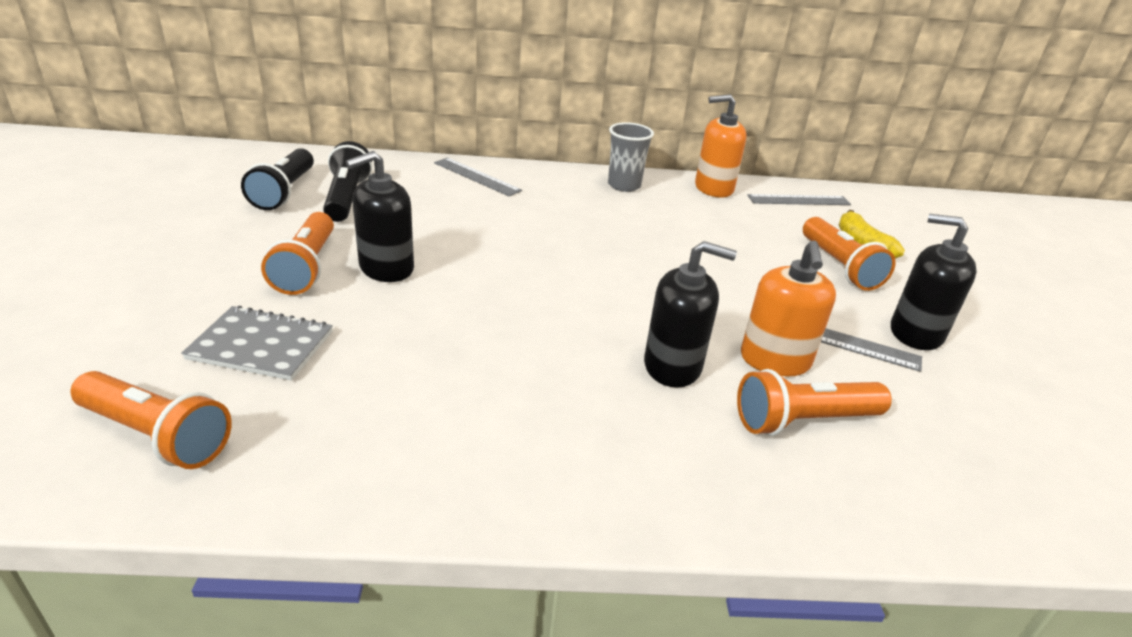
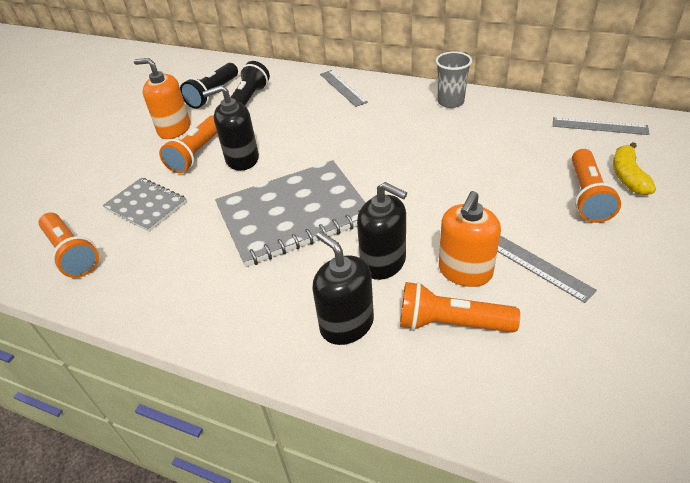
camera: 30 degrees right, 10 degrees up
orange soap dispenser [695,94,747,197] -> orange soap dispenser moved to [134,58,190,139]
black soap dispenser [891,214,977,350] -> black soap dispenser moved to [313,231,374,345]
none -> grey notebook [215,160,365,267]

